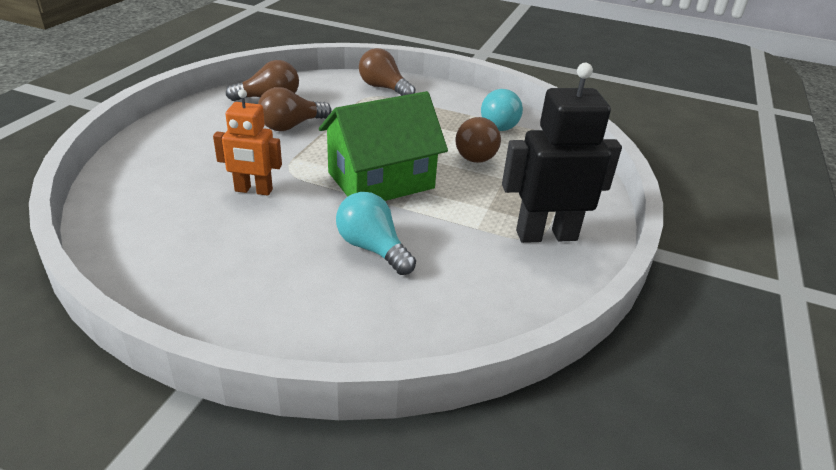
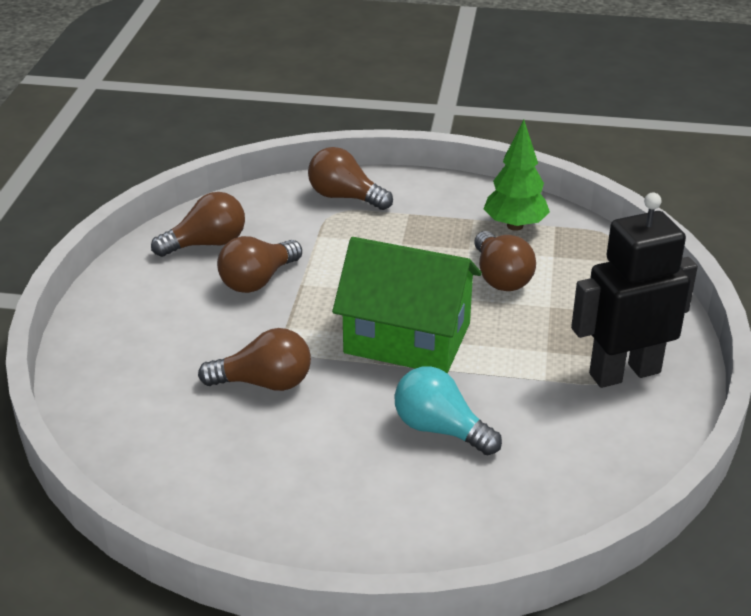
camera: 10 degrees left, 0 degrees up
orange robot [213,89,282,196] -> brown light bulb [198,328,311,391]
green house [319,91,448,201] -> green house turned 60 degrees clockwise [332,237,482,373]
turquoise light bulb [481,89,523,131] -> green tree [484,120,550,231]

